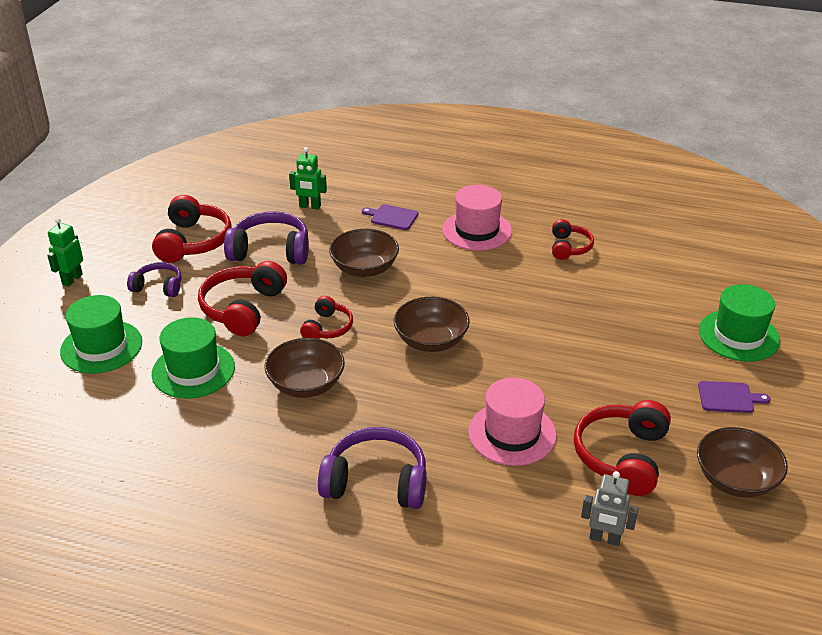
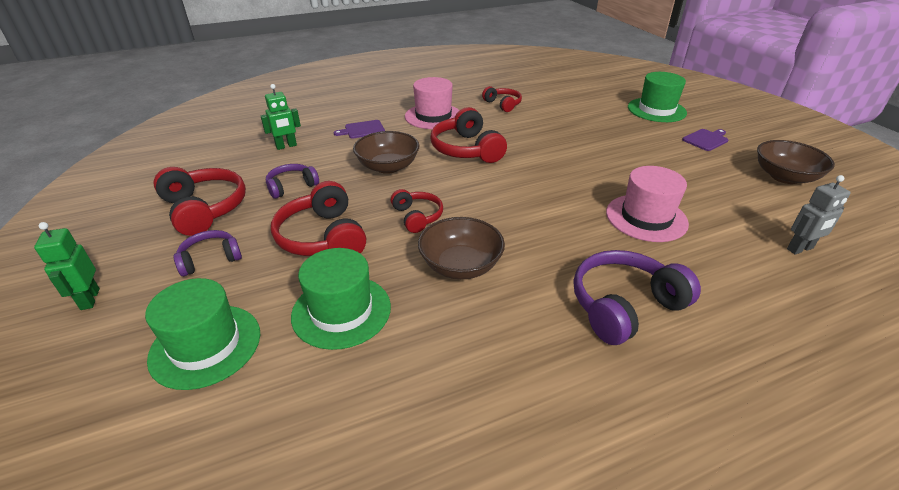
camera: 40 degrees left, 0 degrees up
purple headphones [224,211,309,264] -> purple headphones [266,164,319,199], size x0.59
brown bowl [394,297,470,352] -> none
red headphones [574,400,671,496] -> red headphones moved to [430,107,507,163]

